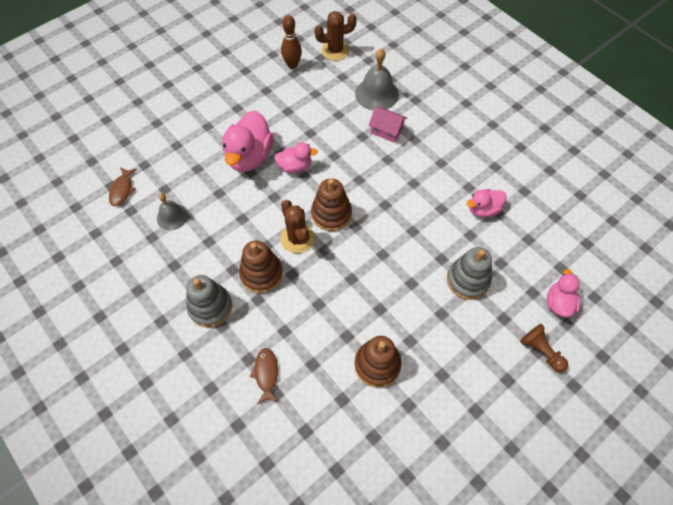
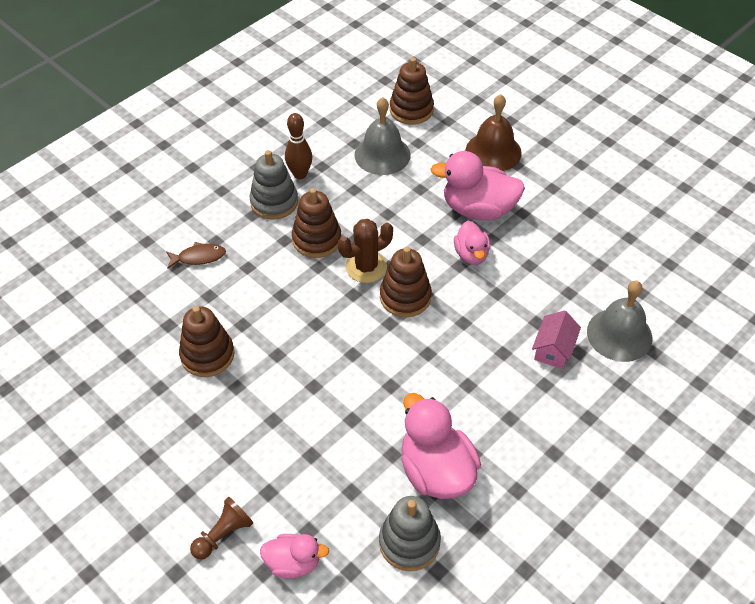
camera: 85 degrees right, 10 degrees down
brown fish [109,167,137,207] -> brown stacking toy [390,57,434,125]
grey bell [157,194,188,230] -> grey bell [355,97,411,175], size x1.60
brown bowling pin [281,15,302,69] -> brown bowling pin moved to [285,113,312,179]
brown cactus [314,11,357,61] -> none
grey stacking toy [447,247,492,300] -> grey stacking toy moved to [379,496,441,571]
pink duck [467,189,507,217] -> pink duck [401,393,481,499], size x1.74
none -> brown bell [466,94,522,171]

